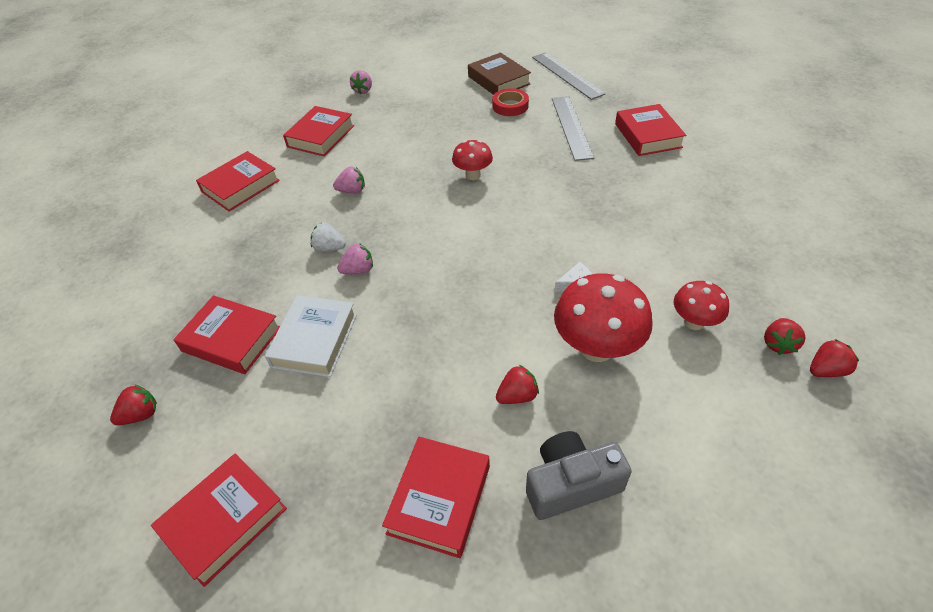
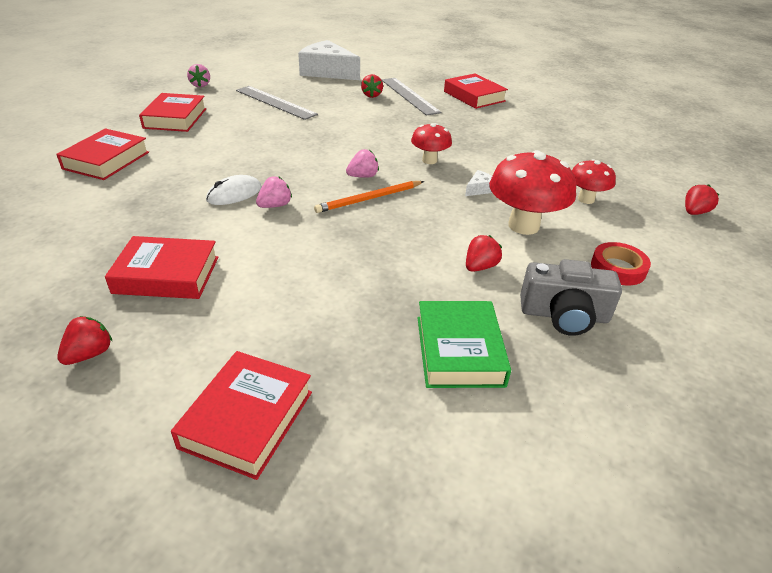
camera: 25 degrees left, 10 degrees down
white book [265,295,357,377] -> none
white strawberry [311,223,346,252] -> white mouse [206,175,262,205]
pink strawberry [333,167,365,194] -> pink strawberry moved to [346,149,379,178]
red book [382,437,490,558] -> green book [418,301,511,388]
red mushroom [452,140,493,180] -> red mushroom moved to [411,123,452,164]
brown book [468,53,531,95] -> white cheese [298,40,360,80]
red tape [492,88,529,116] -> red tape moved to [591,242,651,285]
grey camera [526,431,632,520] -> grey camera turned 135 degrees counterclockwise [520,259,622,336]
grey ruler [532,53,605,100] -> grey ruler moved to [236,86,318,120]
red strawberry [764,318,805,355] -> red strawberry moved to [361,74,383,98]
none -> orange pencil [314,181,424,213]

